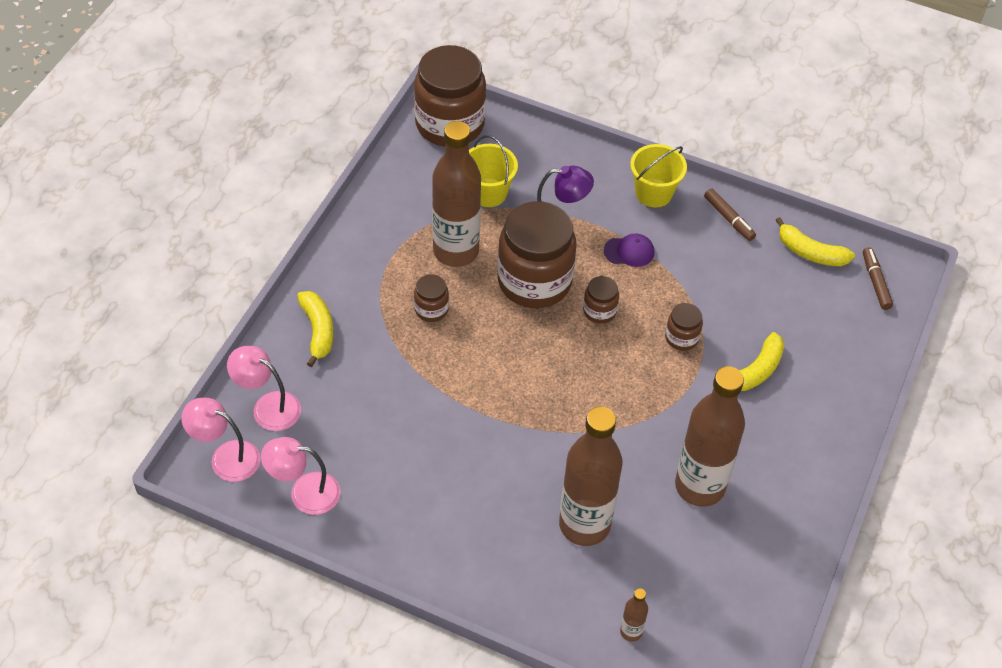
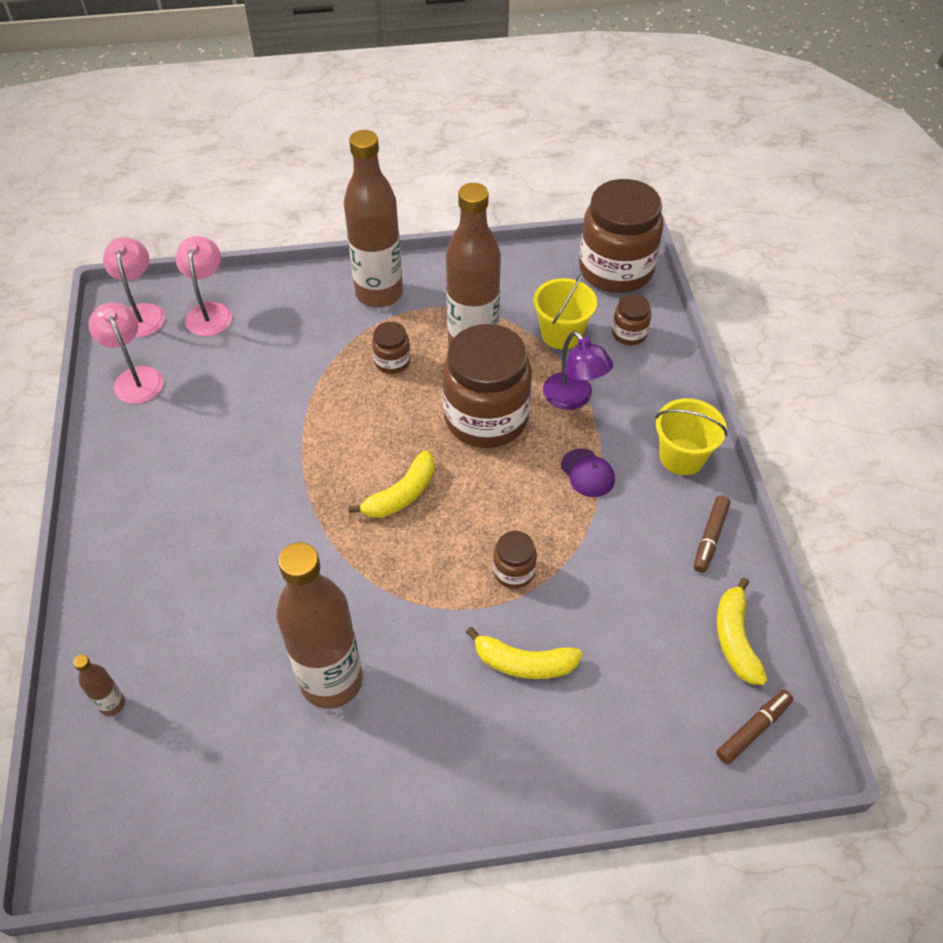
camera: 60 degrees right, 0 degrees up
yellow banana [297,291,333,367] -> yellow banana moved to [348,450,435,518]
brown bottle [559,407,623,546] -> brown bottle moved to [344,130,403,308]
brown jar [583,276,619,324] -> brown jar moved to [612,294,651,346]

